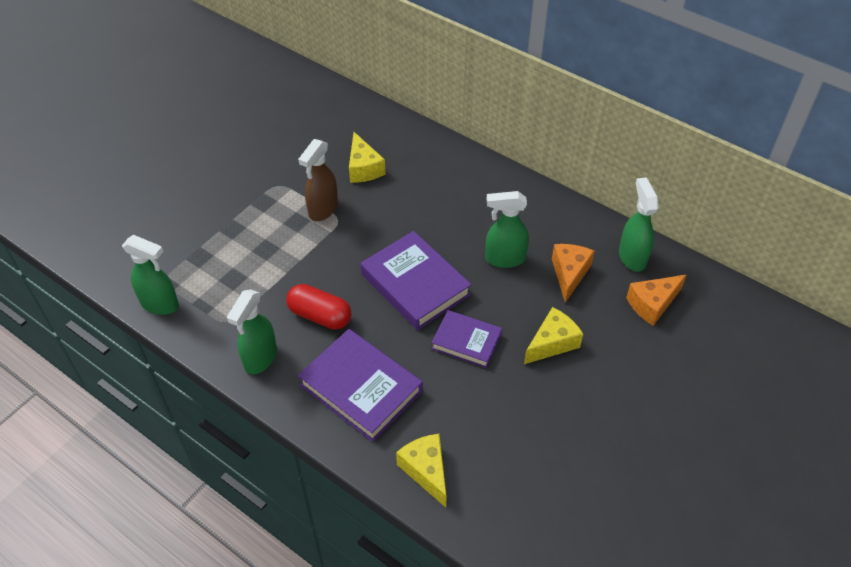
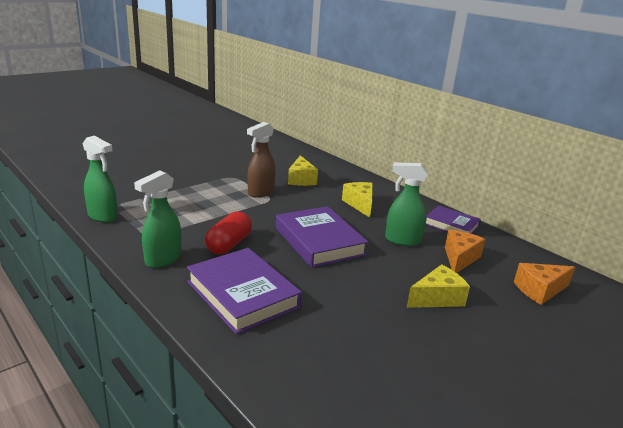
camera: 10 degrees right, 25 degrees down
red capsule [286,284,352,330] -> red capsule turned 75 degrees clockwise [205,211,252,254]
yellow cheese [396,434,447,507] -> yellow cheese moved to [342,182,373,218]
purple book [431,310,502,368] -> purple book moved to [425,205,481,234]
green spray bottle [619,177,659,272] -> none

